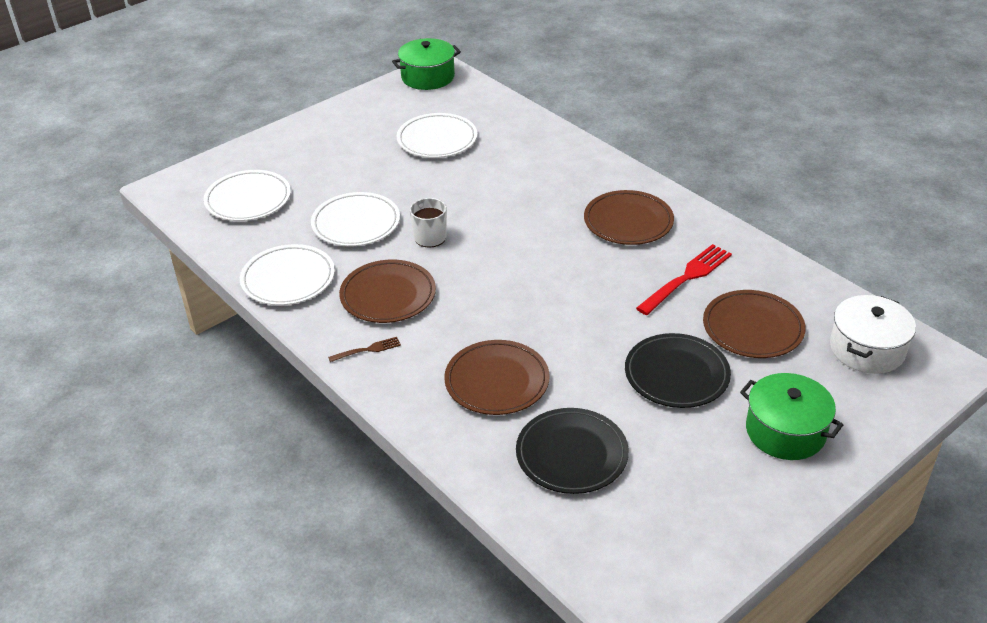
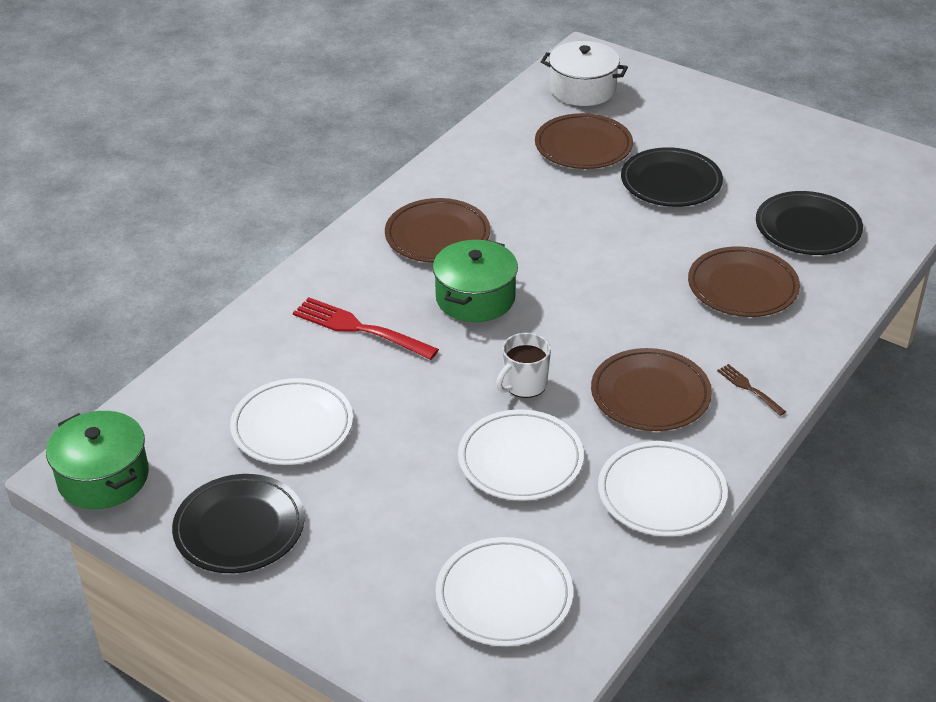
camera: 105 degrees left, 0 degrees up
red fork [636,244,732,315] -> red fork moved to [293,297,439,360]
green pot [740,373,843,460] -> green pot moved to [433,240,518,322]
none -> black plate [172,474,305,573]

